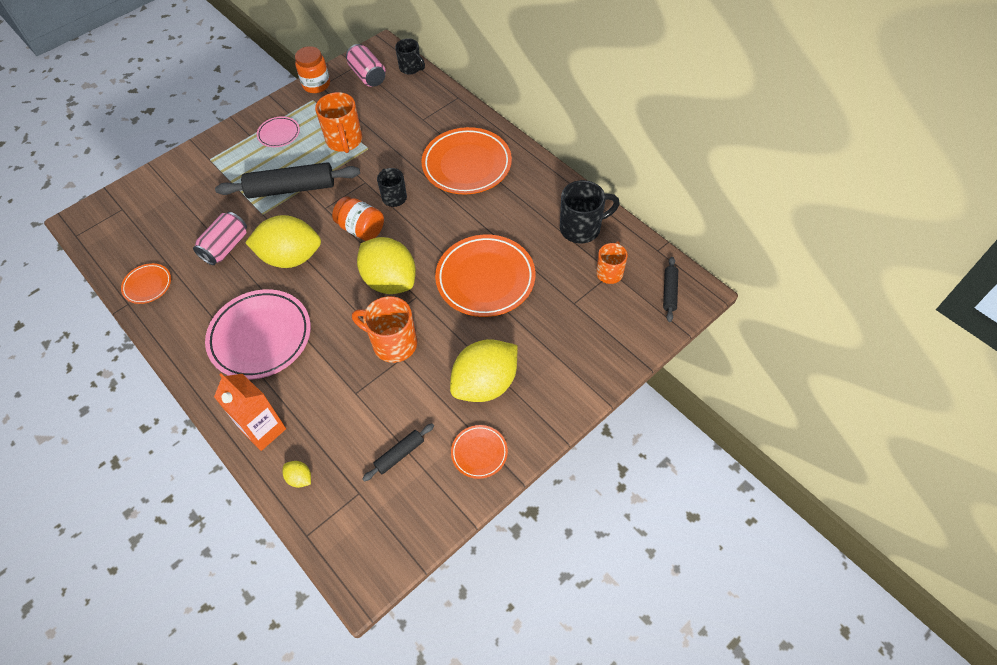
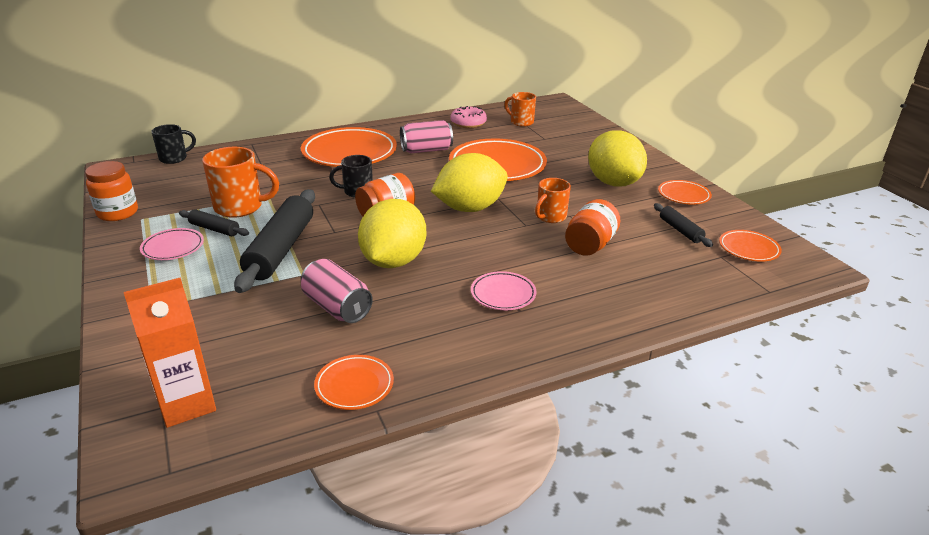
camera: 75 degrees left, 25 degrees down
pink plate [205,289,311,379] -> pink plate [471,271,537,310], size x0.49
orange carton [214,374,286,451] -> orange carton moved to [124,277,216,428]
yellow lemon [283,461,311,488] -> none
pink can [346,44,386,87] -> pink can moved to [400,120,453,153]
orange mug [352,296,417,363] -> orange mug [535,178,571,223], size x0.64
black mug [560,180,620,243] -> pink donut [450,106,487,128]
black rolling pin [663,257,678,322] -> black rolling pin moved to [179,209,249,236]
none -> orange jar [565,199,620,256]
none -> orange plate [719,230,782,262]

